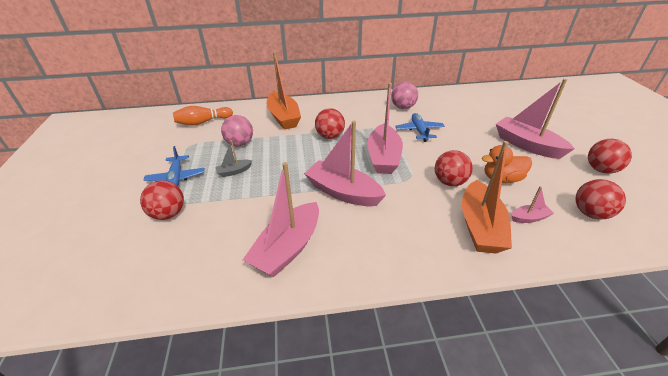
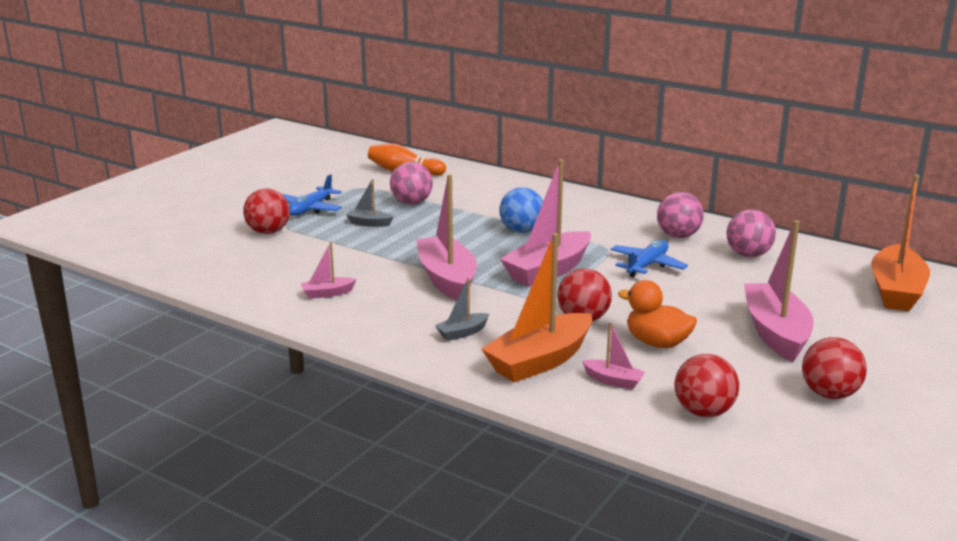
camera: 40 degrees right, 15 degrees down
pink boat [243,162,319,278] -> pink boat [301,242,357,299], size x0.46
orange boat [267,51,301,130] -> orange boat moved to [871,175,930,311]
red ball [315,108,345,139] -> blue ball [500,187,543,233]
none -> grey boat [435,278,489,341]
none -> pink ball [727,209,776,257]

